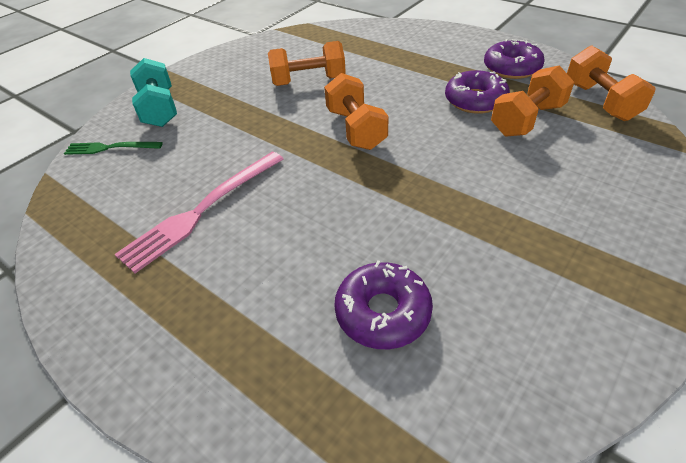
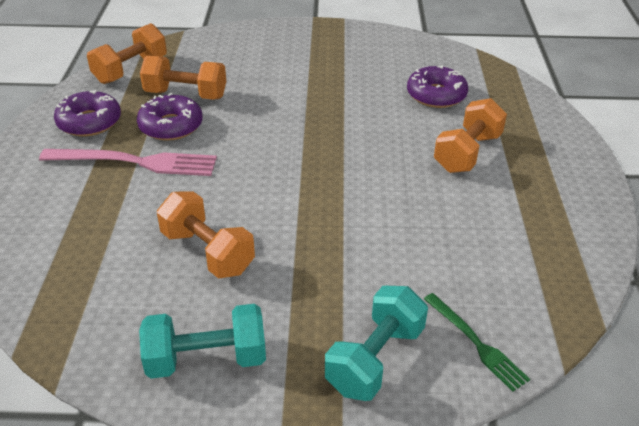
camera: 130 degrees left, 5 degrees down
pink fork [115,151,284,273] -> pink fork moved to [39,149,217,176]
orange dumbbell [324,73,388,150] -> orange dumbbell moved to [434,98,507,173]
none -> turquoise dumbbell [139,304,266,379]

